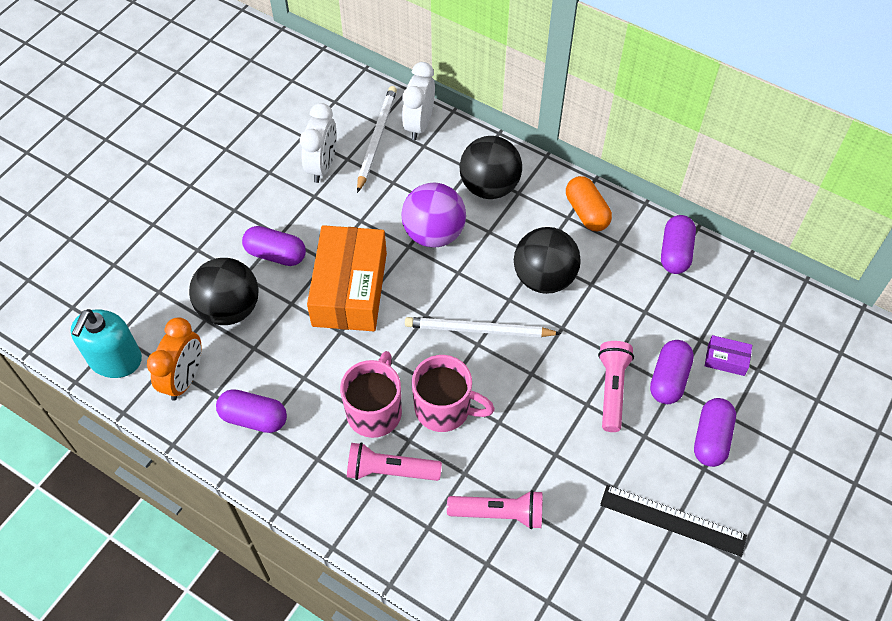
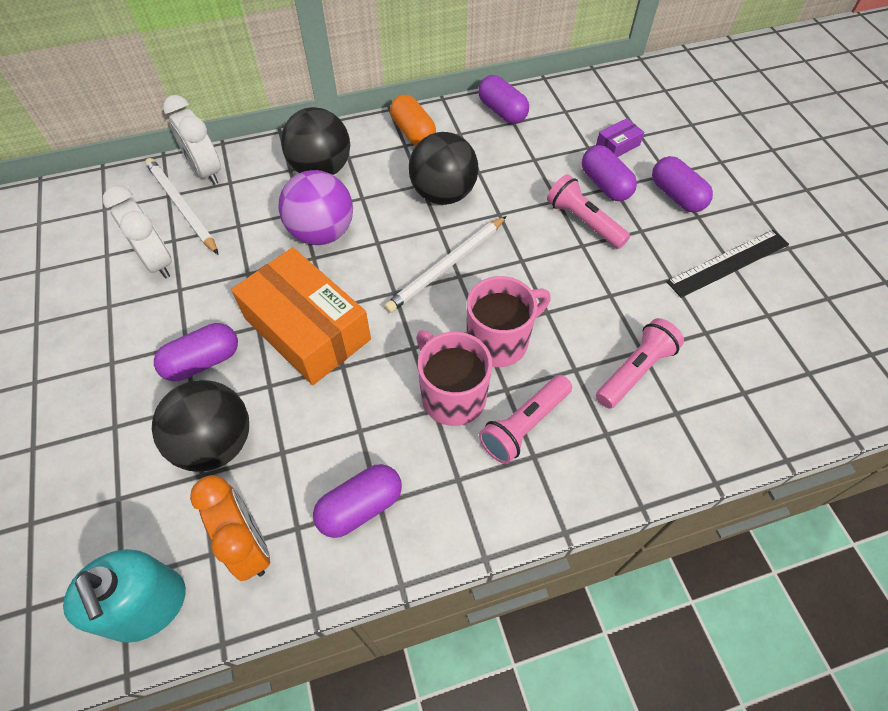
camera: 50 degrees left, 0 degrees up
orange capsule [566,176,612,231] -> orange capsule turned 45 degrees clockwise [390,94,436,145]

